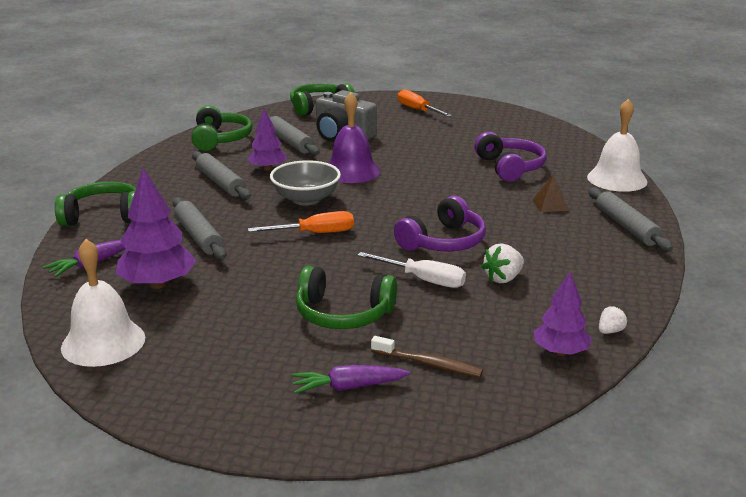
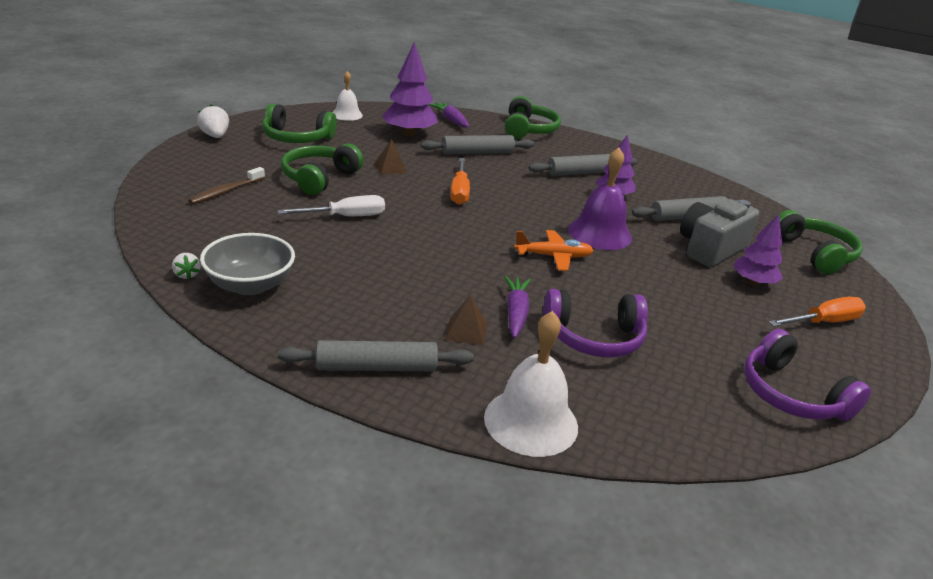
camera: 100 degrees right, 5 degrees up
white bell [61,239,145,367] -> white bell [333,71,363,121], size x0.61
green headphones [191,105,252,151] -> green headphones moved to [262,103,337,143]
grey bowl [270,160,341,205] -> grey bowl moved to [200,233,295,295]
purple carrot [291,365,410,394] -> purple carrot moved to [504,276,531,338]
white screwdriver [357,252,466,288] -> white screwdriver turned 150 degrees counterclockwise [277,195,385,216]
purple headphones [394,196,486,252] -> purple headphones moved to [744,329,871,421]
white strawberry [481,243,524,283] -> white strawberry moved to [197,104,229,138]
purple tree [534,272,592,356] -> purple tree moved to [733,214,783,285]
none -> brown pyramid [375,139,407,174]
none -> orange plane [514,230,594,271]

